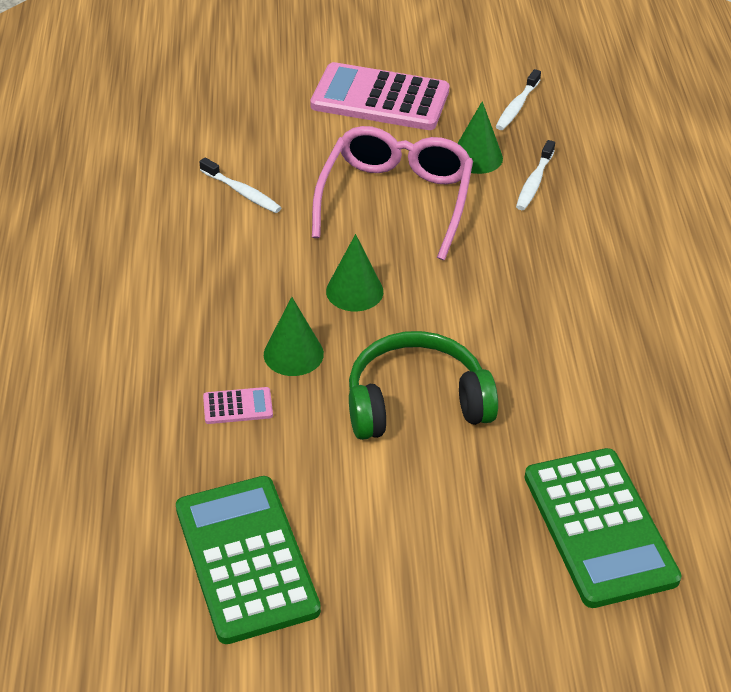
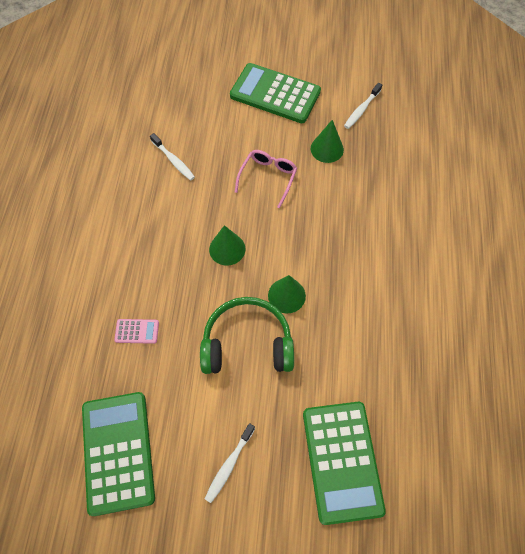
camera: 10 degrees right, 20 degrees up
green cone [264,297,324,376] -> green cone moved to [268,275,306,313]
pink calculator [310,62,450,130] -> green calculator [230,63,321,123]
pink glasses [312,126,473,260] -> pink glasses [235,150,297,208], size x0.57
white toothbrush [516,140,555,210] -> white toothbrush moved to [205,423,255,503]

